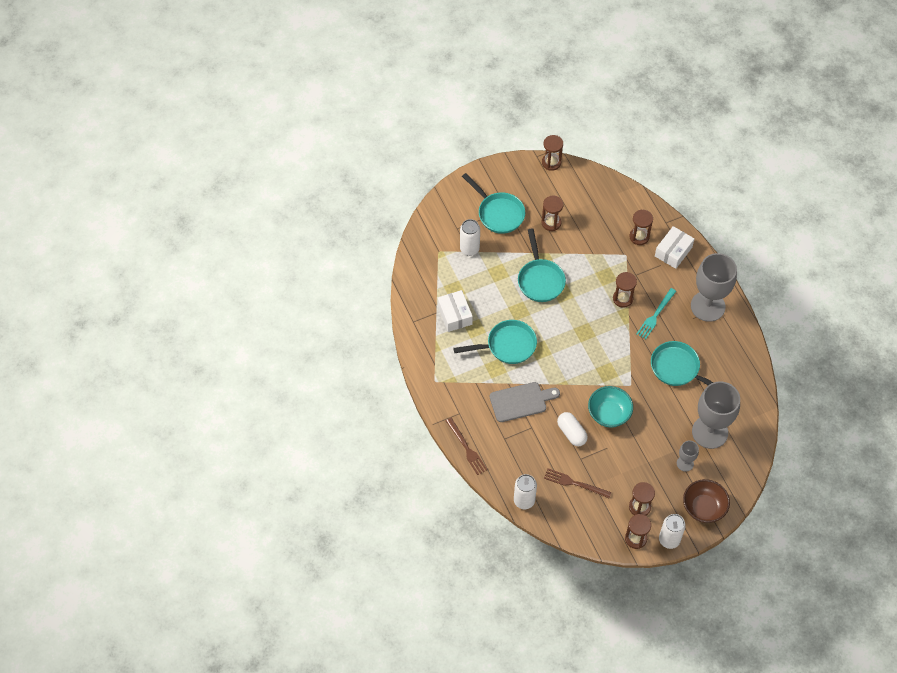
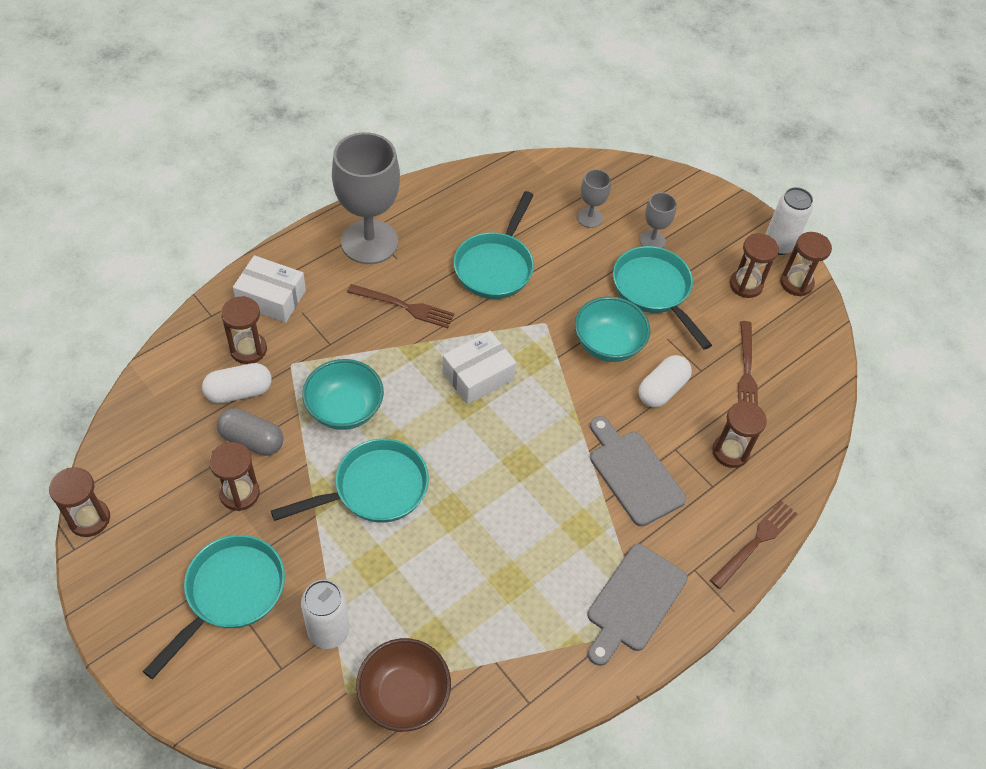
camera: 110 degrees left, 5 degrees down
white box [438,290,473,332] -> white box moved to [442,331,516,404]
turquoise pan [453,320,537,364] -> turquoise pan moved to [613,246,712,350]
white can [514,474,537,509] -> none
brown hourglass [613,272,637,308] -> brown hourglass moved to [712,401,767,468]
turquoise fork [636,288,676,339] -> brown fork [347,284,455,328]
brown bowl [683,479,730,523] -> brown bowl moved to [356,638,451,732]
grey goblet [692,381,740,449] -> grey goblet [577,169,611,228], size x0.47
none -> white capsule [202,363,272,403]
none -> grey capsule [217,408,283,456]
none -> turquoise bowl [302,359,384,430]
none -> grey cutting board [587,544,688,666]

